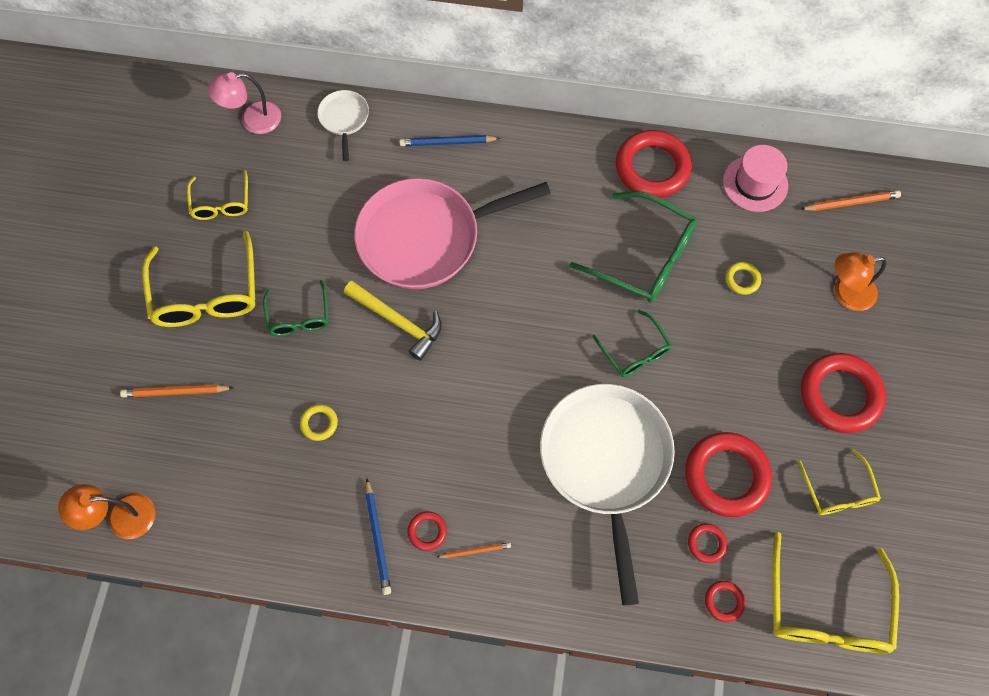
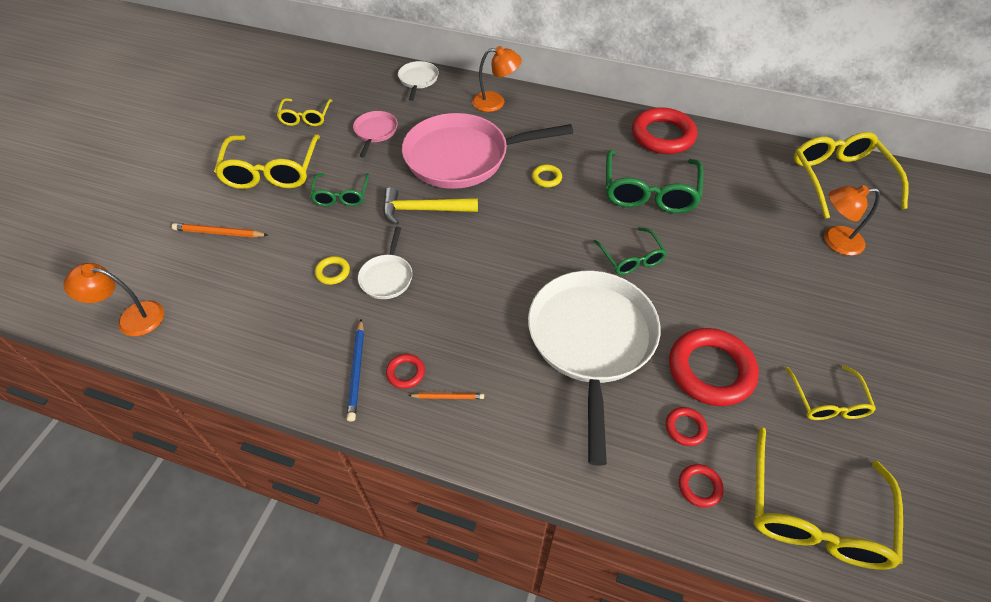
camera: 10 degrees right, 15 degrees down
pink lamp [208,72,281,134] -> none
yellow hammer [344,281,442,361] -> yellow hammer turned 135 degrees clockwise [383,187,478,225]
blue pencil [399,135,501,146] -> orange lamp [472,46,522,112]
green glasses [570,191,697,303] -> green glasses turned 60 degrees clockwise [606,150,703,213]
pink hat [723,145,788,212] -> none
yellow ring [726,262,761,295] -> yellow ring moved to [532,164,562,187]
orange pencil [800,190,901,211] -> yellow glasses [794,132,908,219]
red ring [801,353,886,433] -> none
none -> pink pan [353,111,398,157]
none -> white pan [358,227,413,299]

